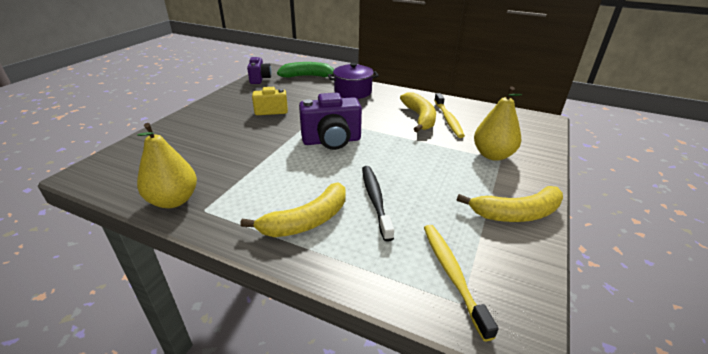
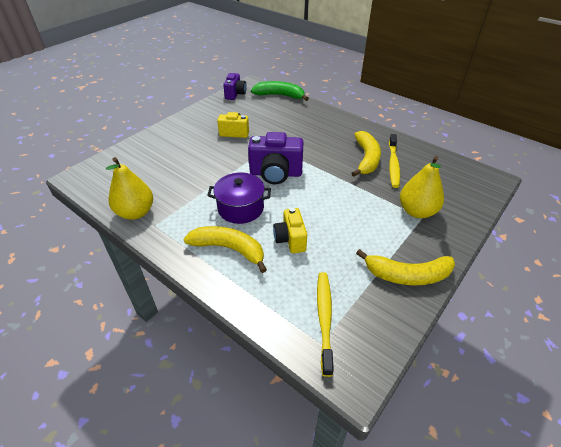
camera: 15 degrees right, 10 degrees up
yellow banana [240,182,345,237] -> yellow banana turned 135 degrees counterclockwise [183,226,267,273]
purple pot [328,63,379,99] -> purple pot moved to [207,172,271,224]
black toothbrush [362,166,394,242] -> yellow camera [273,208,307,253]

